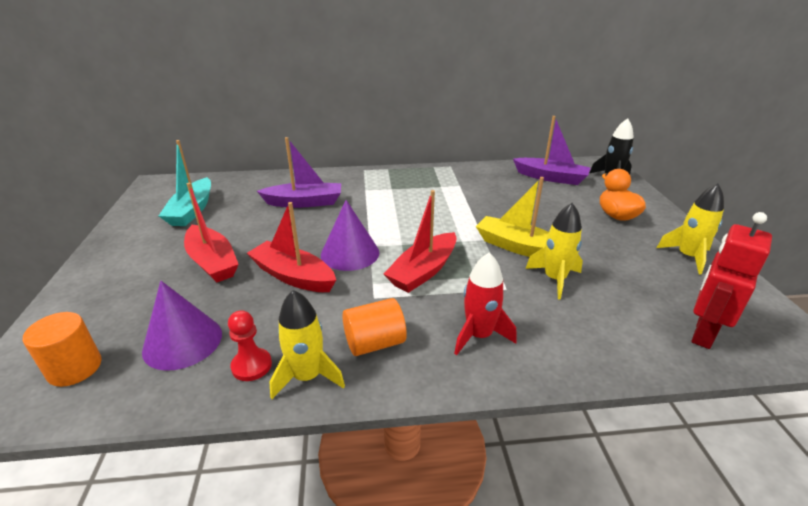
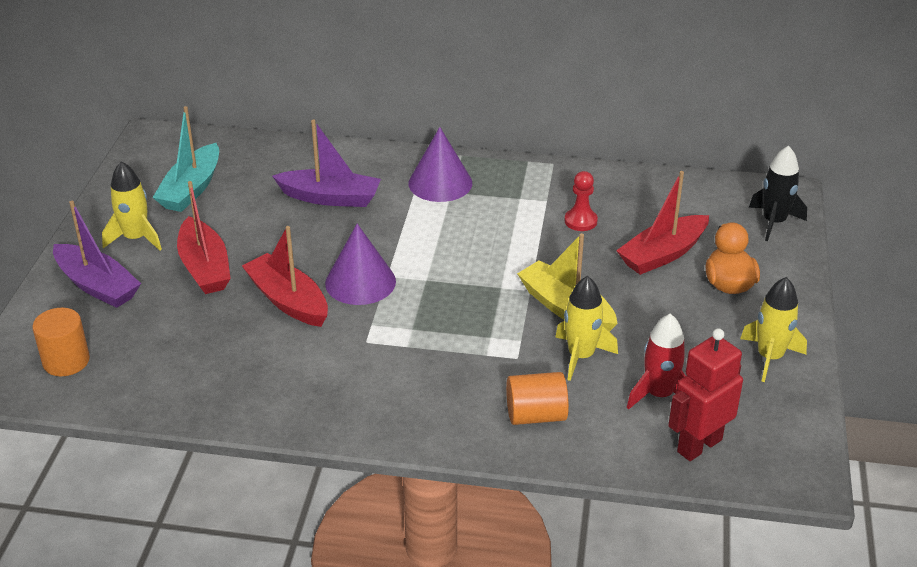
camera: 15 degrees right, 5 degrees up
purple cone [142,281,222,371] -> purple cone moved to [409,127,472,202]
red pawn [228,310,272,381] -> red pawn moved to [565,171,598,231]
yellow rocket [269,290,345,399] -> yellow rocket moved to [102,161,162,251]
orange cylinder [342,298,407,356] -> orange cylinder moved to [506,372,569,425]
red boat [384,190,456,293] -> red boat moved to [616,171,709,275]
red rocket [454,252,516,355] -> red rocket moved to [627,313,685,410]
purple boat [513,116,590,185] -> purple boat moved to [53,201,141,308]

